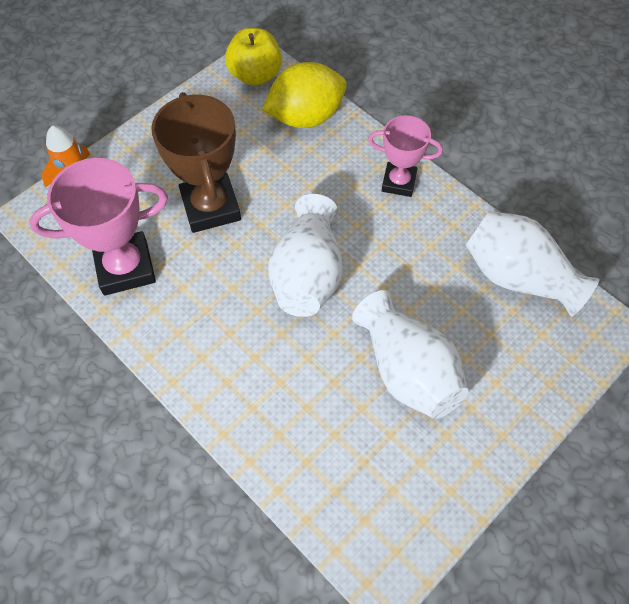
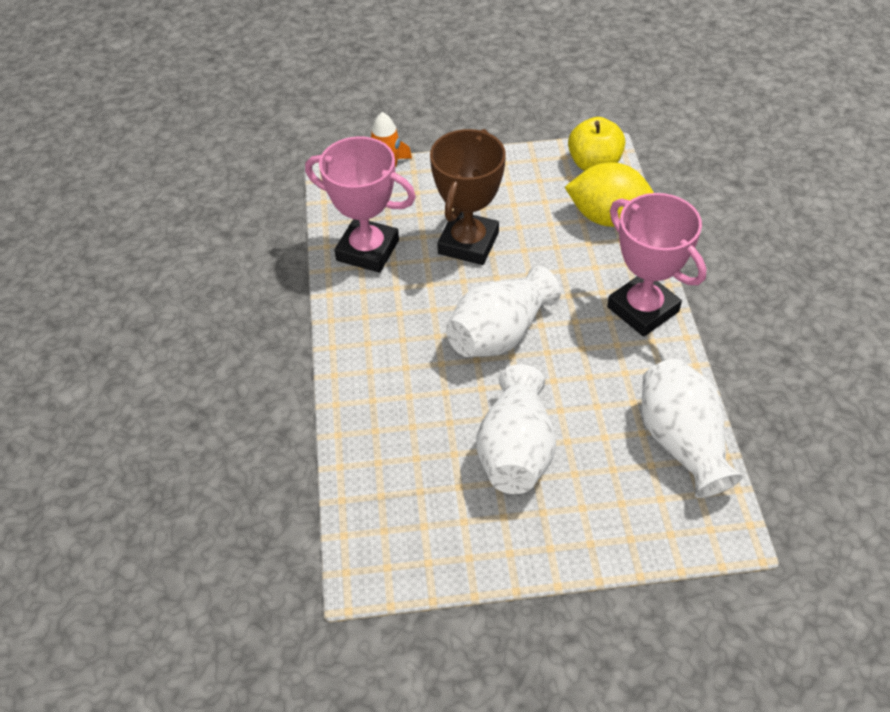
camera: 40 degrees right, 10 degrees down
pink trophy [368,115,443,197] -> pink trophy [607,193,707,337], size x1.61

